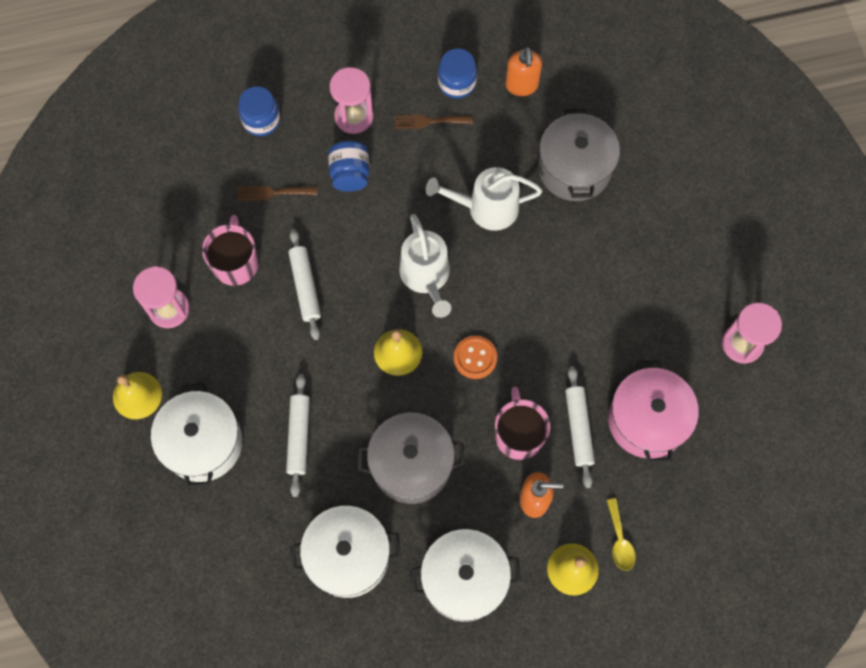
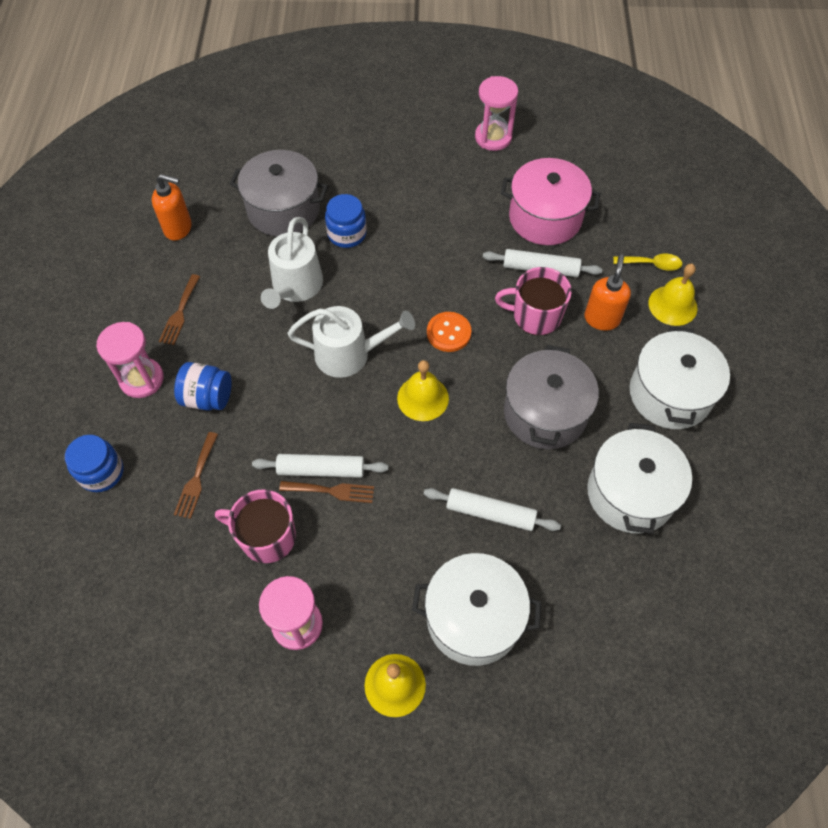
camera: 75 degrees left, 10 degrees down
blue jar [438,48,477,99] -> blue jar moved to [325,194,367,248]
none -> brown fork [279,481,374,503]

